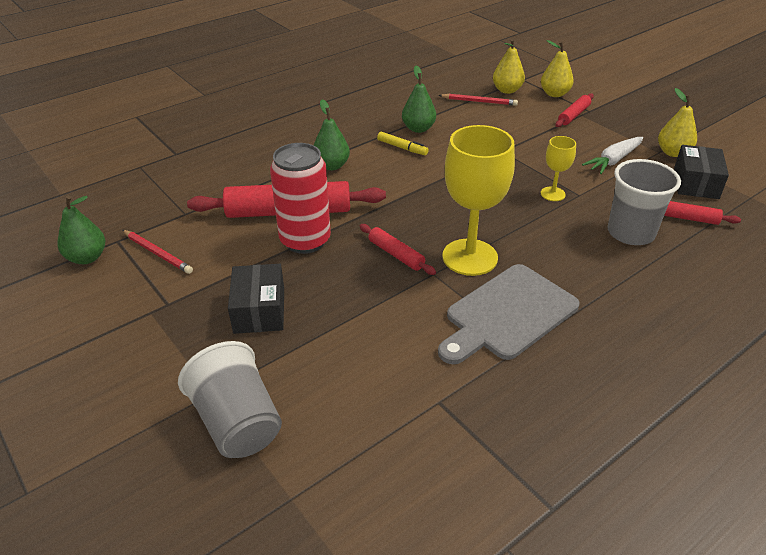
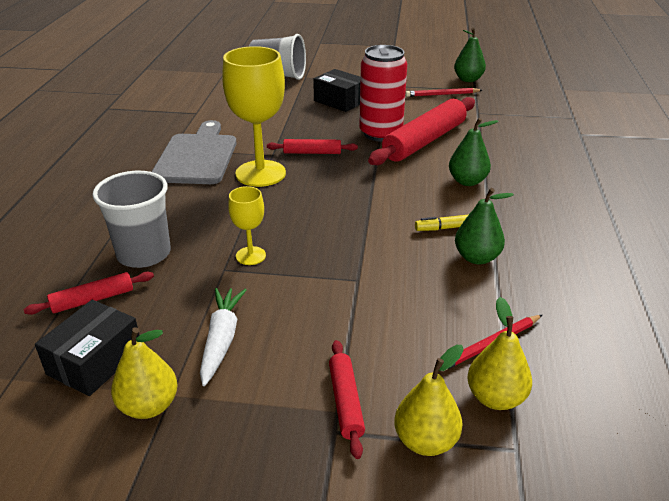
camera: 135 degrees right, 5 degrees down
black box [674,145,729,199] -> black box turned 60 degrees clockwise [35,300,140,396]

